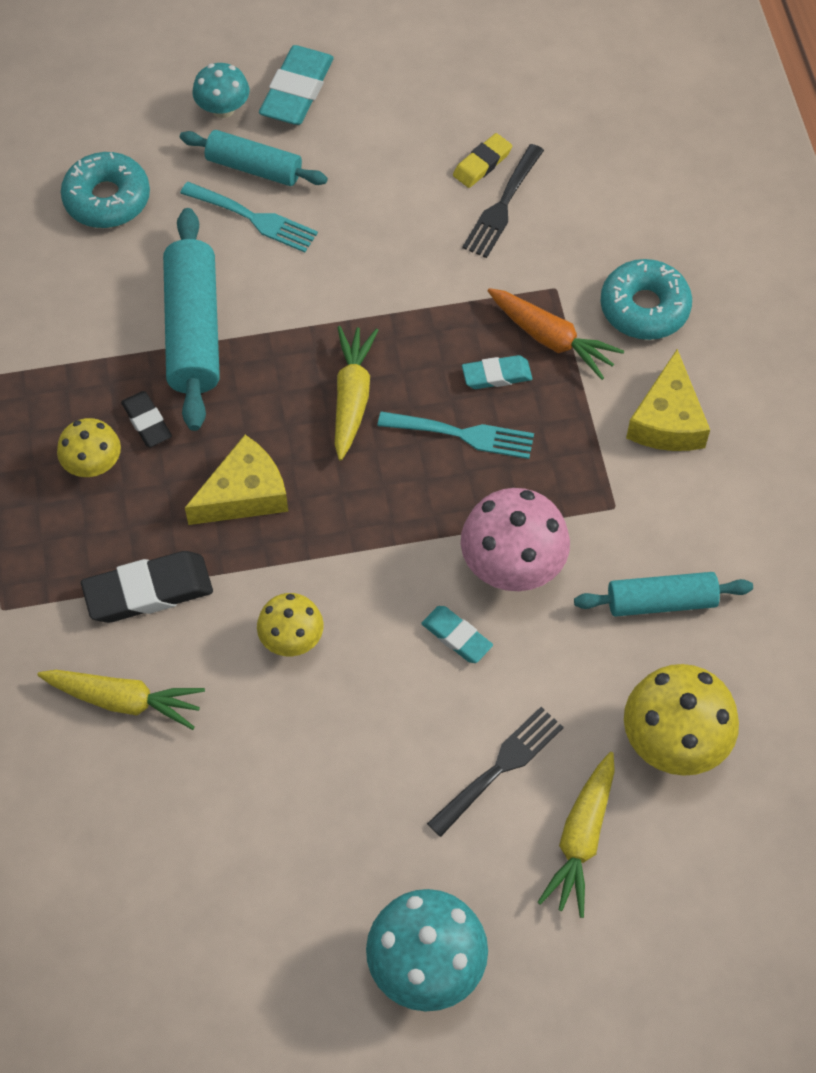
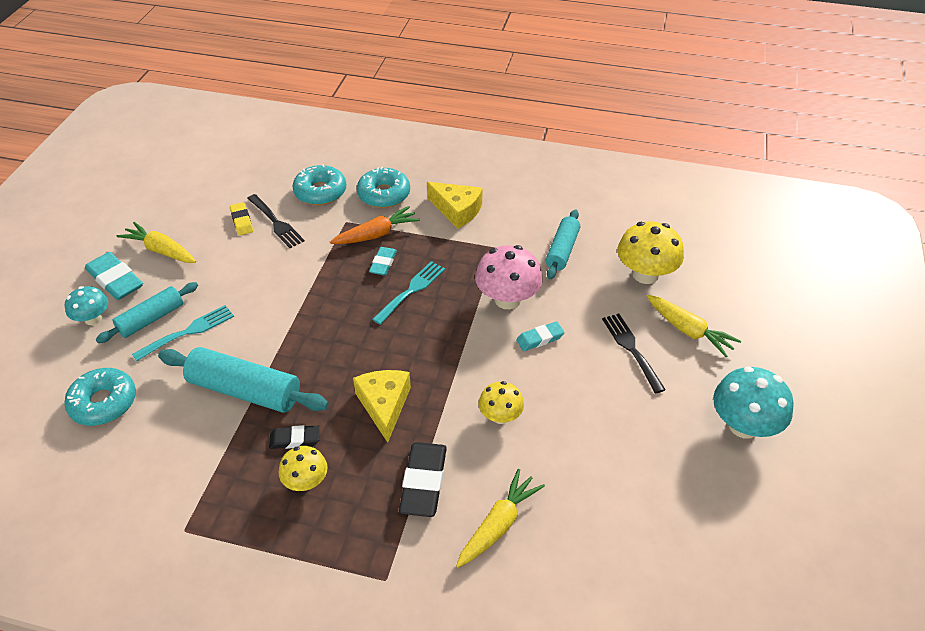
camera: 65 degrees left, 15 degrees down
yellow carrot [335,326,378,460] -> yellow carrot moved to [117,222,196,263]
none -> turquoise donut [292,165,346,205]

